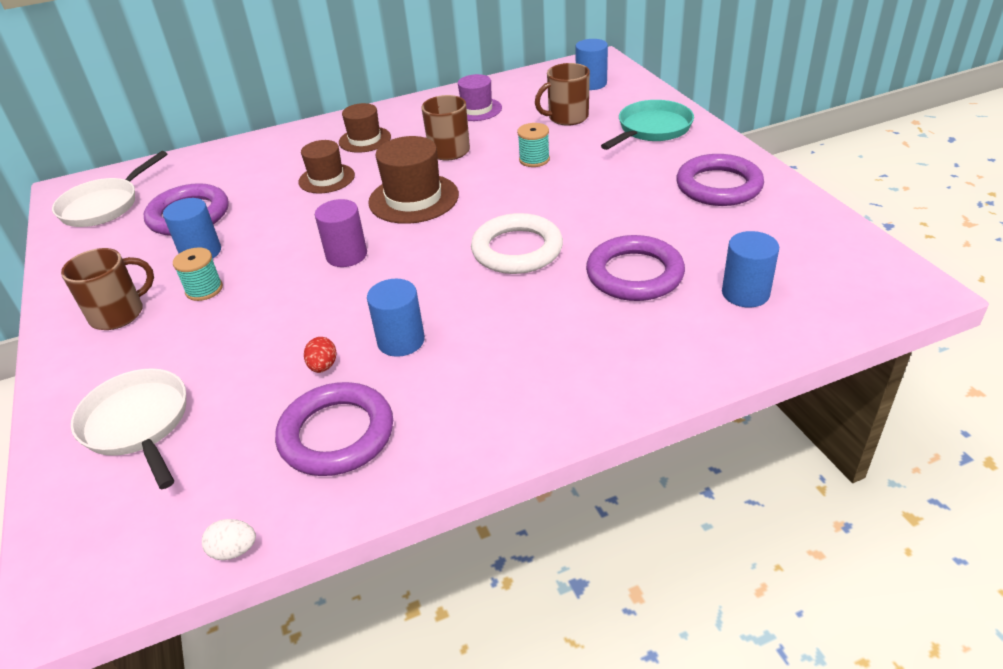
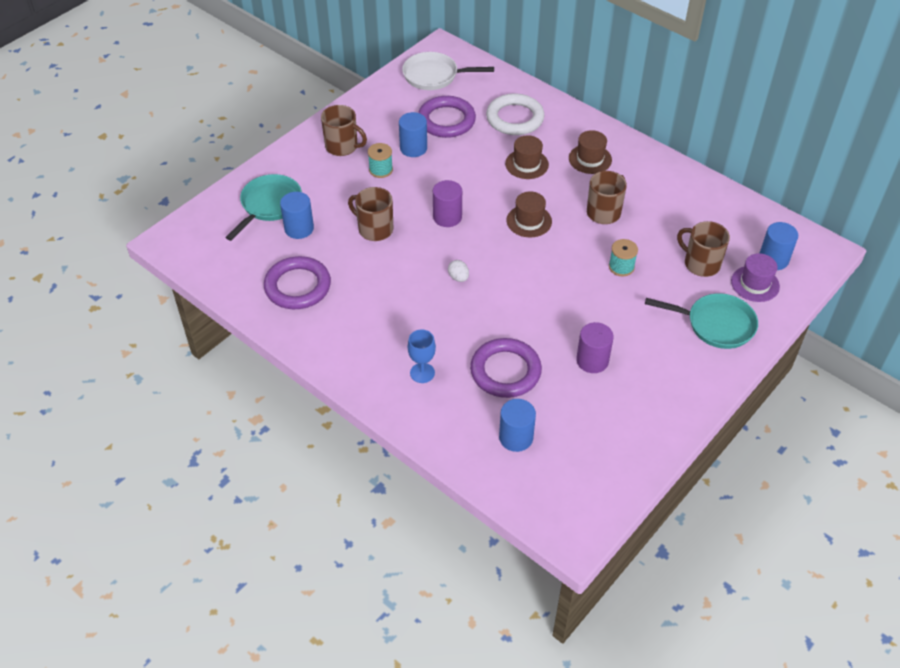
camera: 60 degrees right, 10 degrees up
white pan [71,368,186,489] -> turquoise pan [225,174,302,241]
white egg [202,519,256,560] -> white egg moved to [448,260,469,282]
red egg [304,337,337,373] -> none
blue cylinder [367,279,425,357] -> blue cylinder moved to [280,192,314,239]
brown hat [368,136,459,224] -> brown hat [507,191,552,237], size x0.65
purple hat [458,74,502,121] -> purple hat moved to [731,253,780,302]
white ring [471,213,563,274] -> white ring moved to [486,93,544,135]
purple ring [676,154,764,206] -> none
none -> brown mug [348,187,393,241]
none -> blue goblet [408,330,436,383]
none -> purple cylinder [576,322,614,373]

